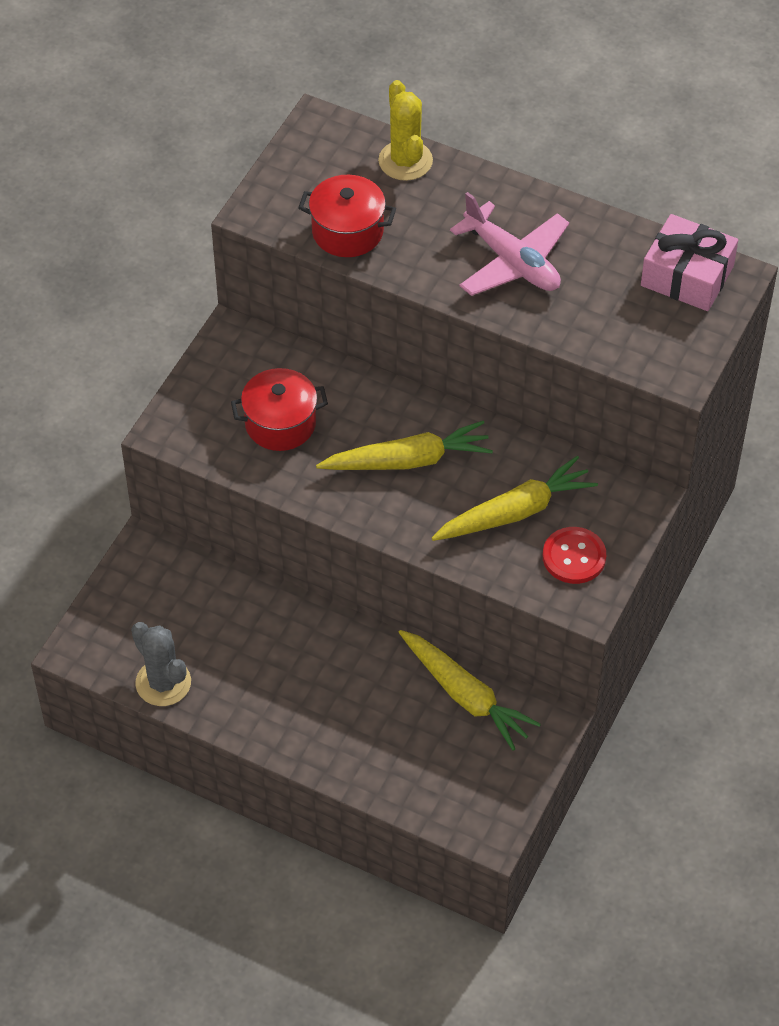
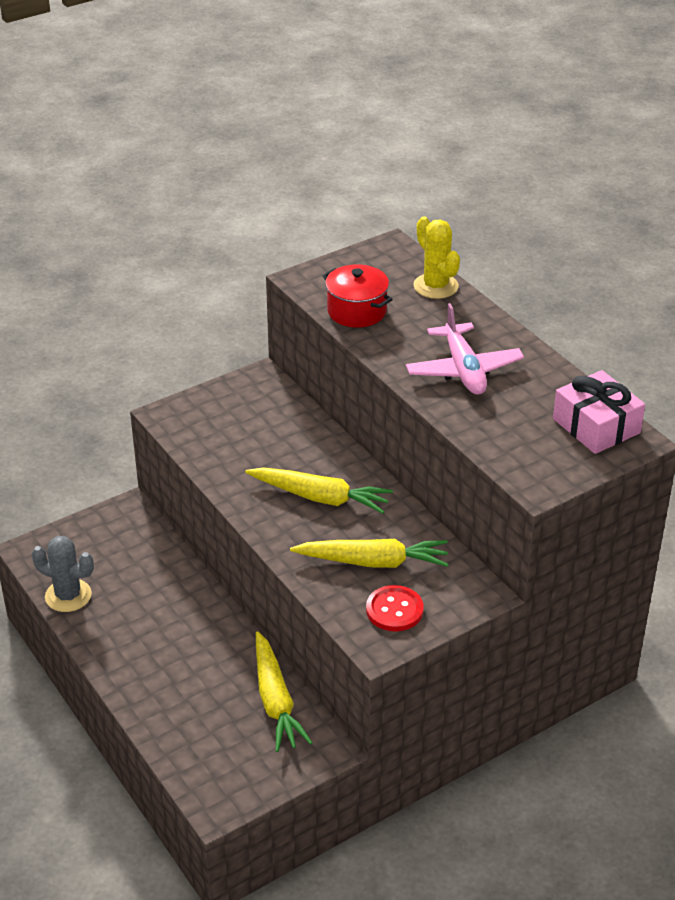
camera: 30 degrees right, 15 degrees down
grey cactus [131,622,191,706] -> grey cactus turned 60 degrees counterclockwise [32,536,94,612]
red pot [231,368,328,451] -> none
yellow cactus [378,80,433,181] -> yellow cactus turned 45 degrees counterclockwise [414,217,460,299]

